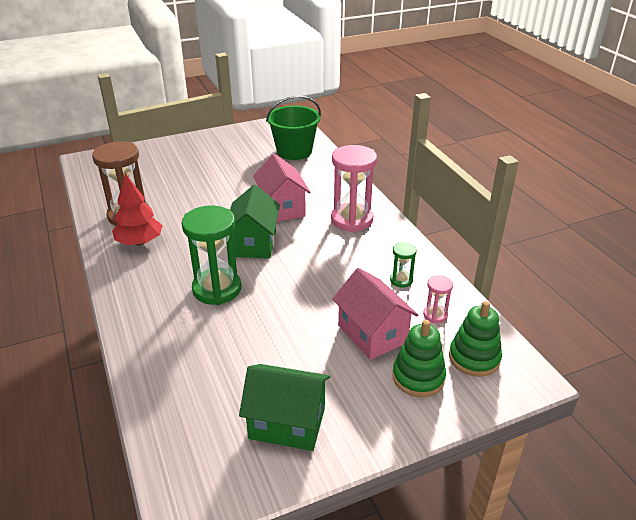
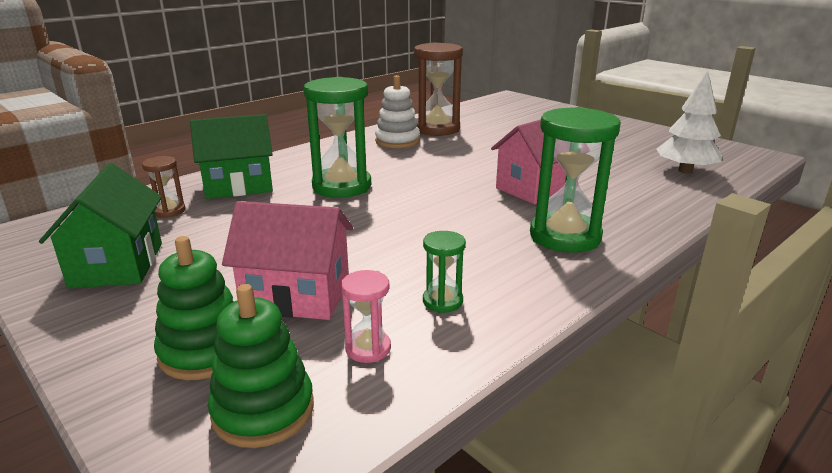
camera: 70 degrees right, 10 degrees down
red tree [112,173,163,246] -> white stacking toy [375,75,420,148]
green house [230,185,280,258] -> green house moved to [190,114,273,199]
green bucket [266,96,321,160] -> white tree [656,71,722,174]
pink hourglass [331,145,377,232] -> green hourglass [530,107,621,253]
pink house [332,268,418,360] -> pink house turned 60 degrees clockwise [222,201,353,320]
none -> brown hourglass [142,156,185,218]

